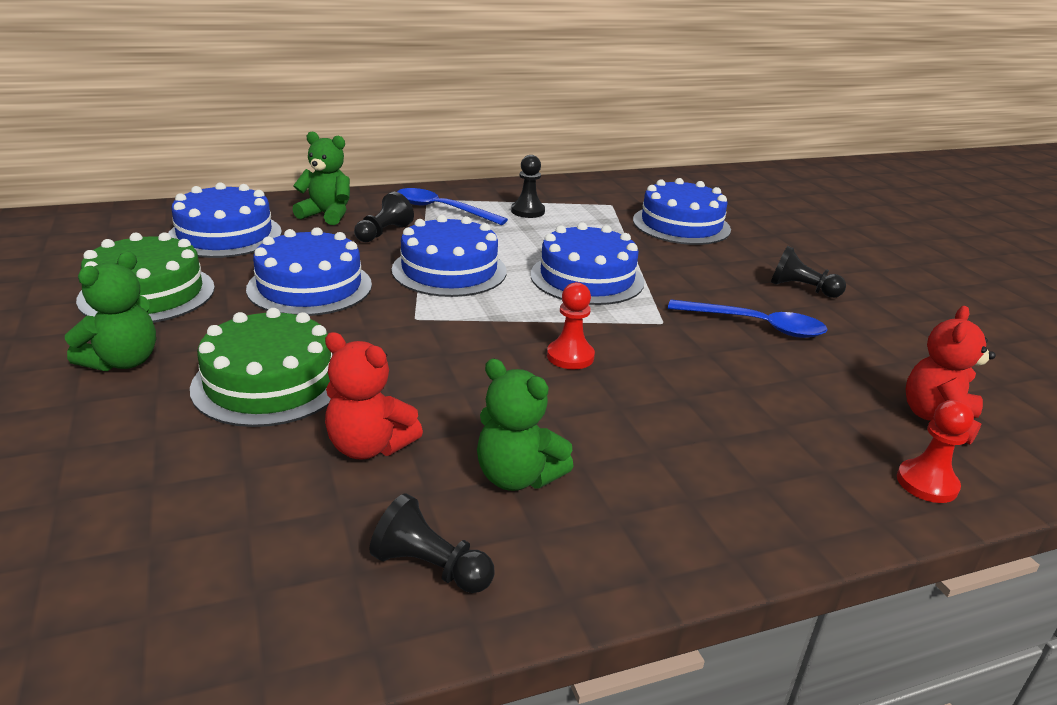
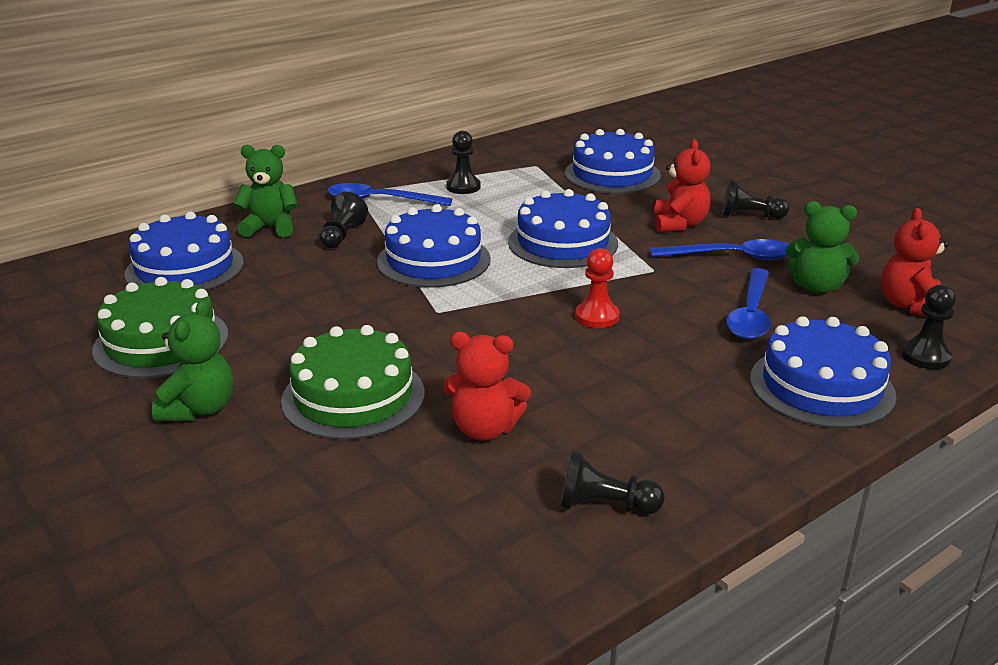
camera: 15 degrees left, 0 degrees up
blue cake [246,227,372,316] -> blue cake moved to [750,316,896,429]
green teddy bear [477,359,574,491] -> green teddy bear moved to [785,201,859,293]
red pawn [897,400,974,503] -> black pawn [901,284,956,369]
none -> red teddy bear [654,139,711,232]
none -> blue spoon [726,268,771,339]

